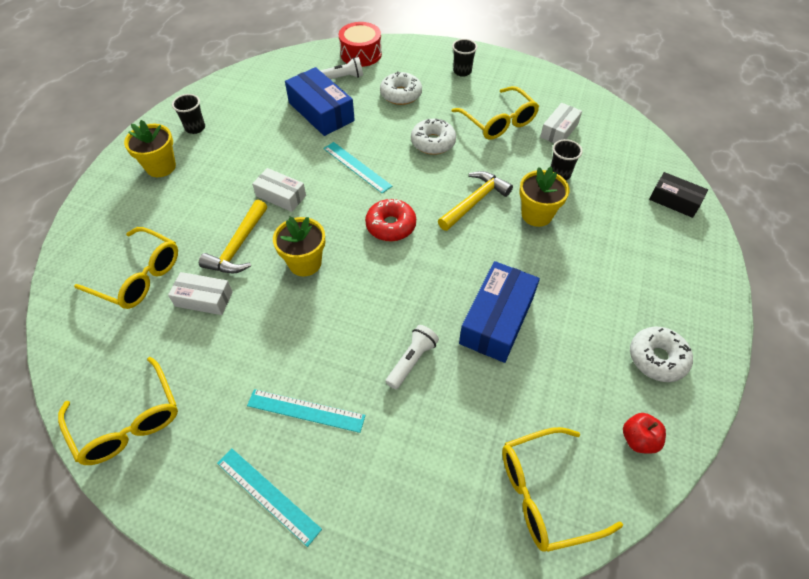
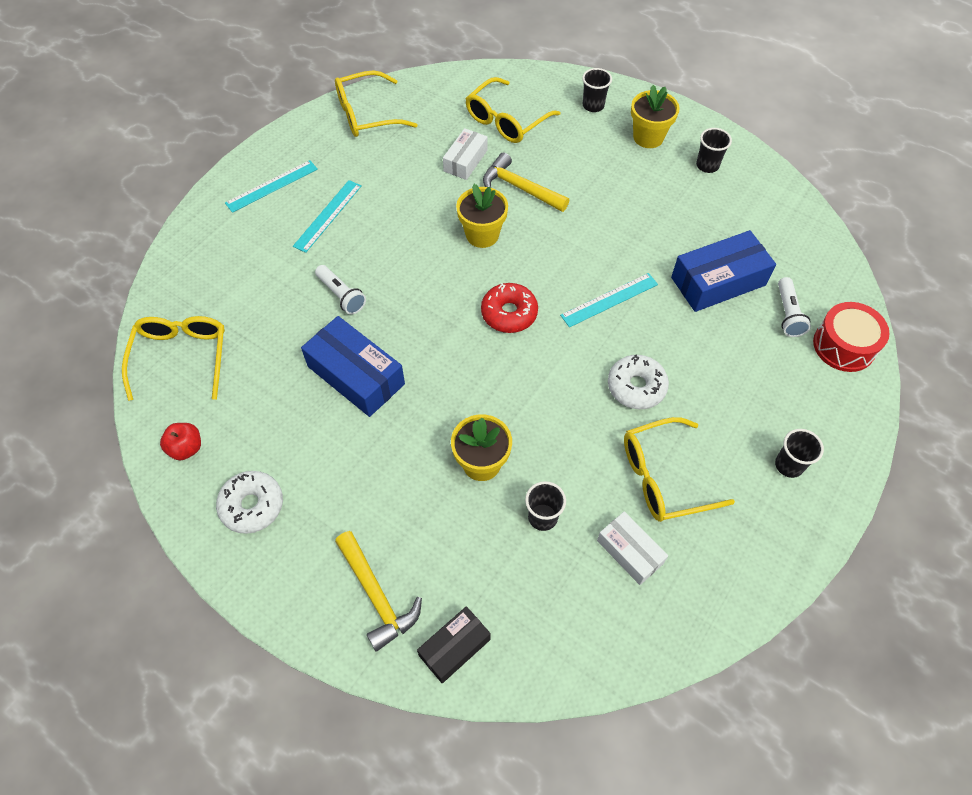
camera: 105 degrees right, 5 degrees up
white box [252,168,306,212] -> none
white donut [380,71,422,105] -> none
yellow hammer [438,171,513,231] -> yellow hammer moved to [335,531,422,652]
none -> black cup [582,68,612,112]

